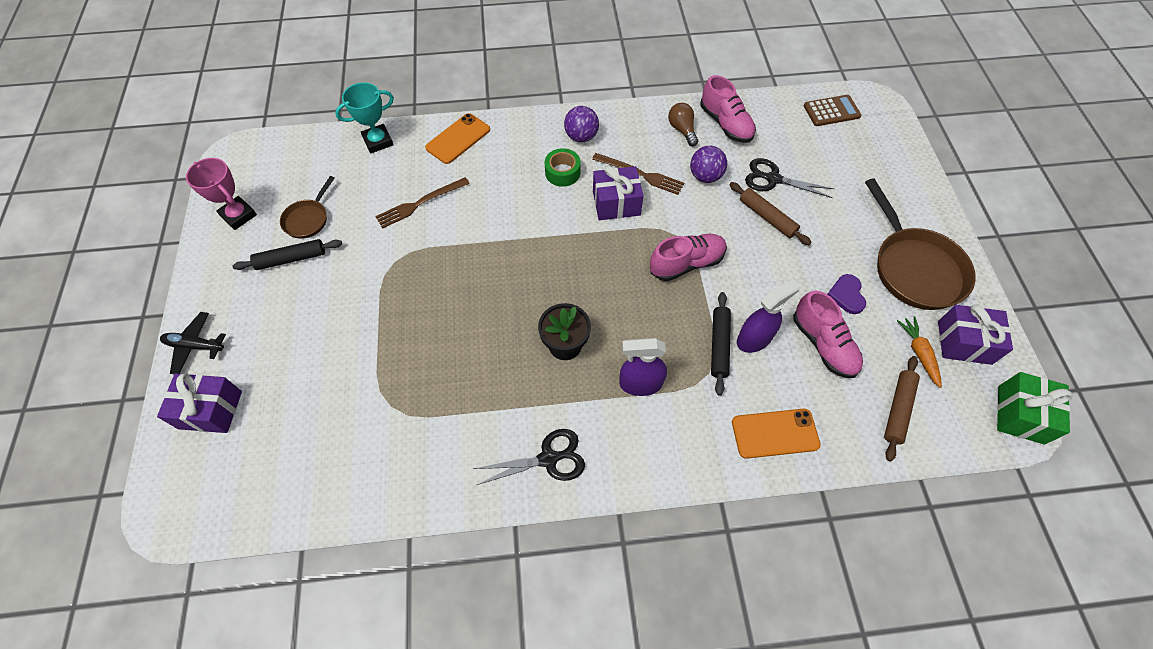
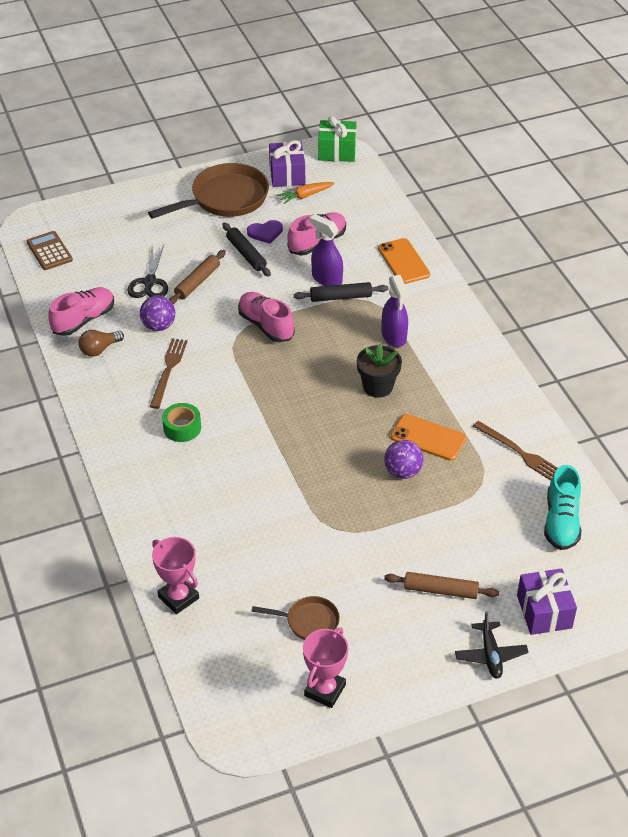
camera: 105 degrees left, 15 degrees down
black rolling pin [233,239,342,270] -> black rolling pin moved to [222,223,271,277]
turquoise trophy [335,82,394,153] -> pink trophy [152,537,199,614]
brown fork [375,177,470,228] -> brown fork moved to [473,421,558,480]
orange phone [425,113,490,164] -> orange phone moved to [391,414,467,461]
black scissors [474,429,585,485] -> none
purple ball [564,106,599,142] -> purple ball moved to [384,440,423,479]
purple gift [593,166,644,220] -> none
brown rolling pin [884,356,920,461] -> brown rolling pin moved to [384,572,499,599]
none -> turquoise shoe [544,465,581,550]

